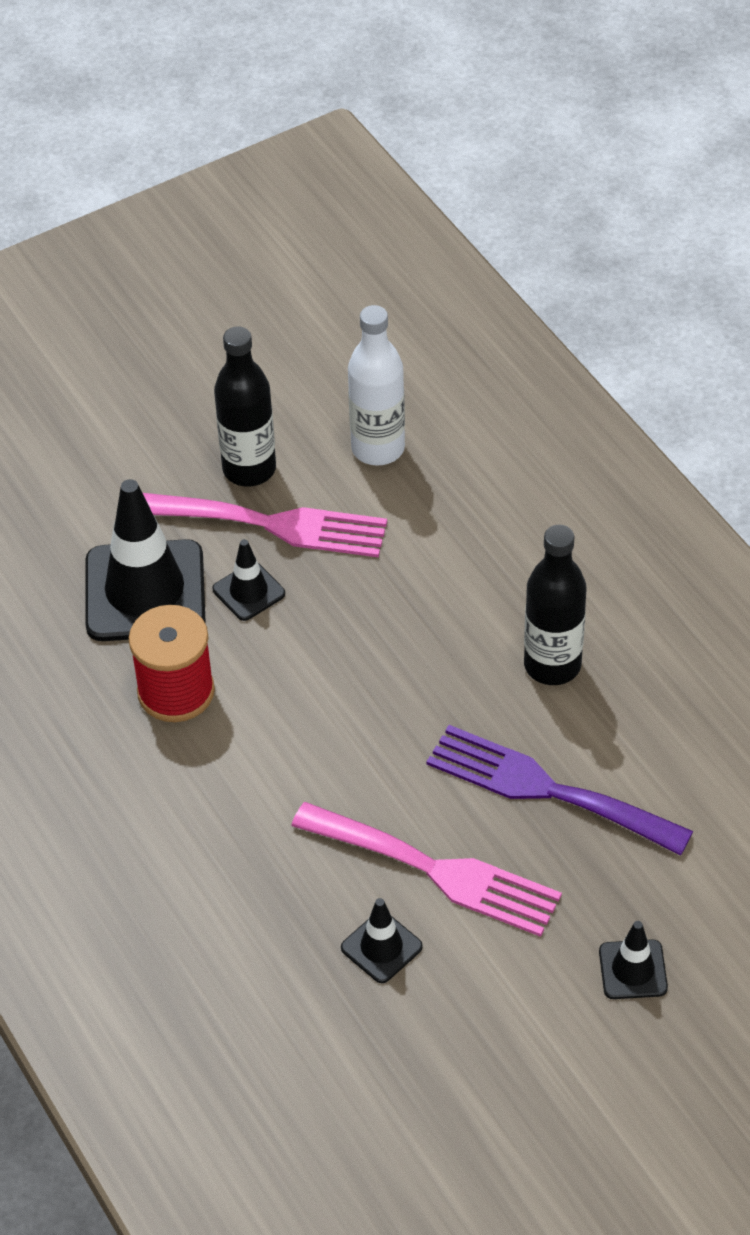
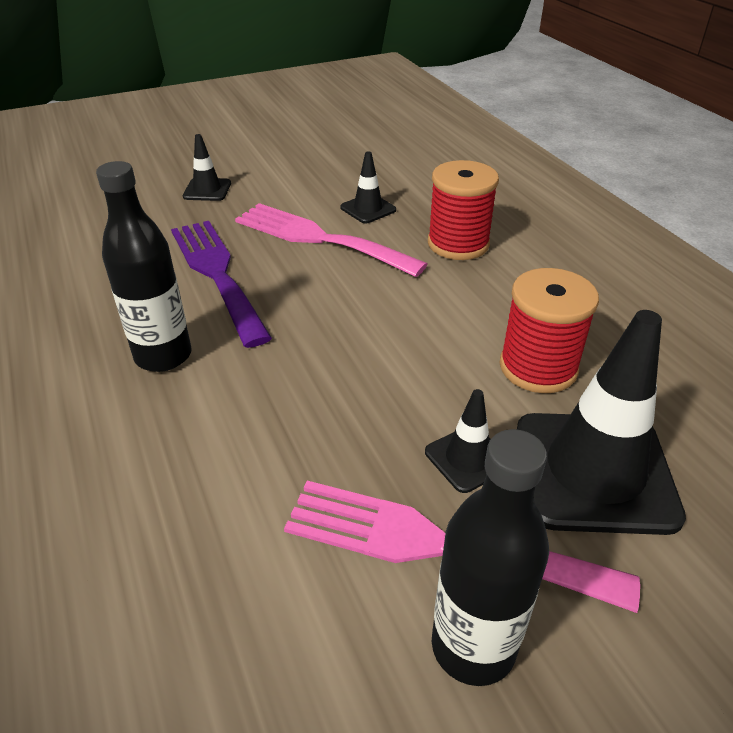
camera: 175 degrees left, 10 degrees down
white bottle [348,305,405,466] -> none
purple fork [426,725,693,855] -> purple fork turned 150 degrees counterclockwise [171,221,272,348]
none -> red spool [428,160,499,260]

